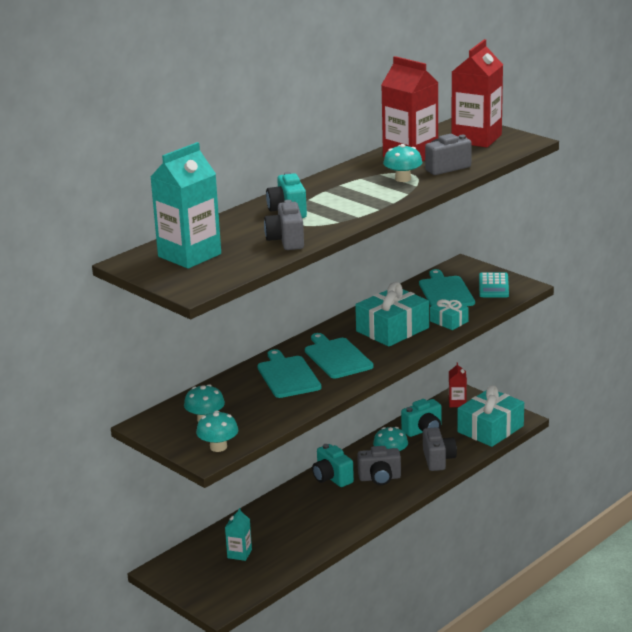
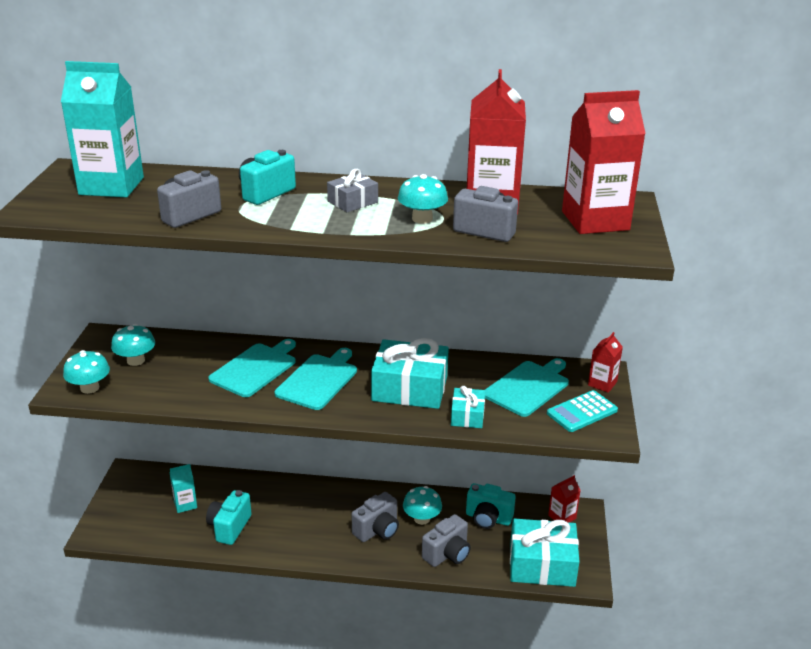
camera: 50 degrees right, 5 degrees up
turquoise camera [312,444,354,487] -> turquoise camera moved to [206,490,252,545]
grey camera [357,446,401,485] -> grey camera turned 90 degrees counterclockwise [351,492,399,542]
none -> grey gift [327,169,378,212]
none -> red carton [588,332,623,393]

